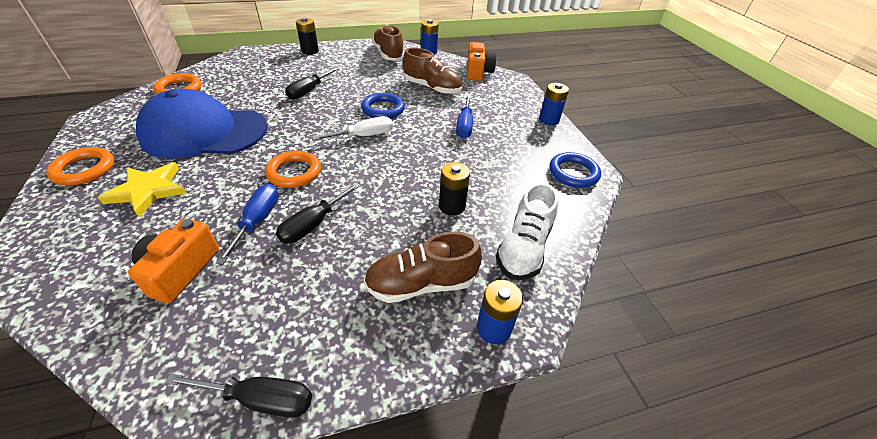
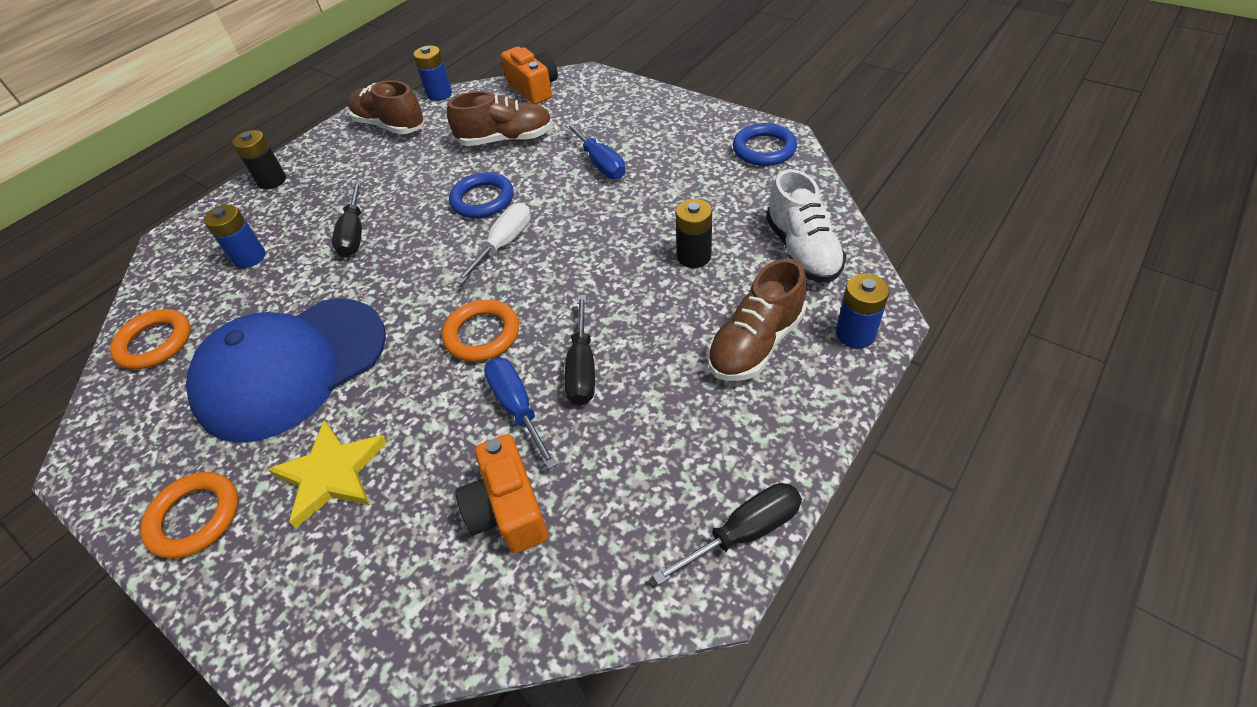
camera: 30 degrees left, 5 degrees up
blue battery [539,83,569,126] -> blue battery moved to [204,204,265,268]

